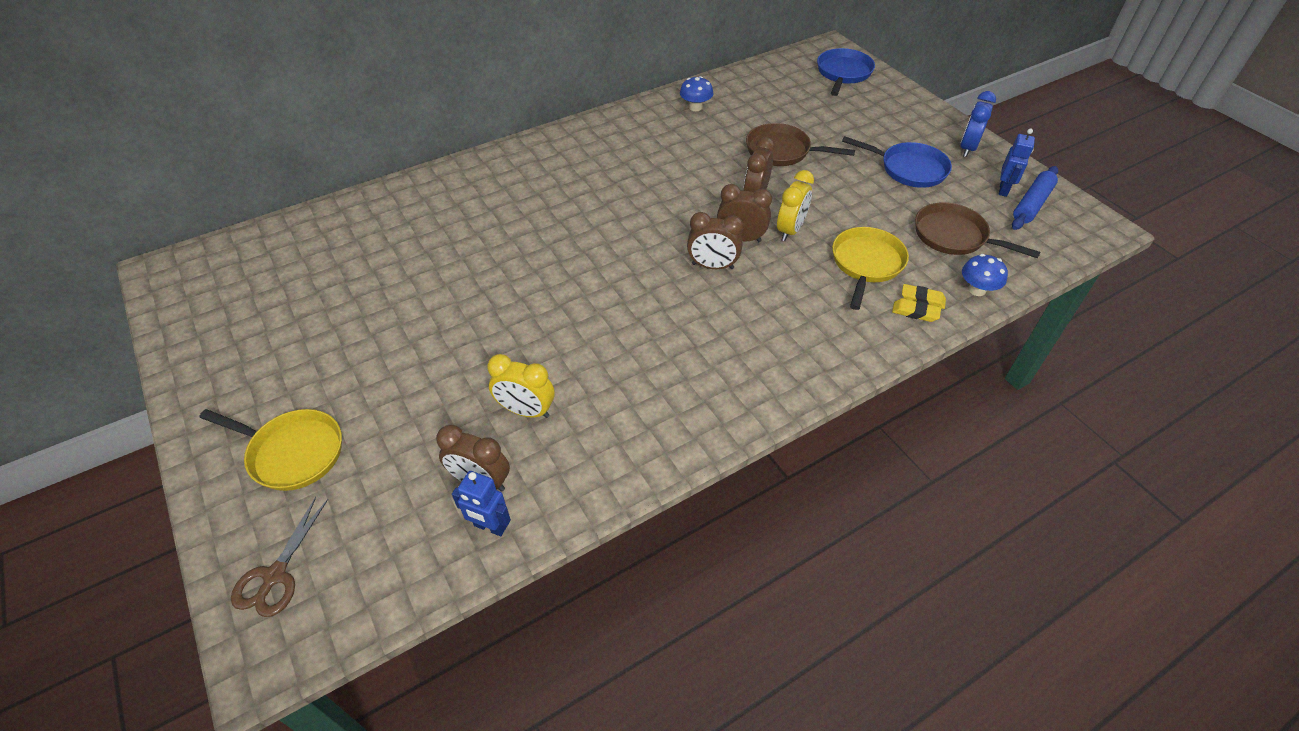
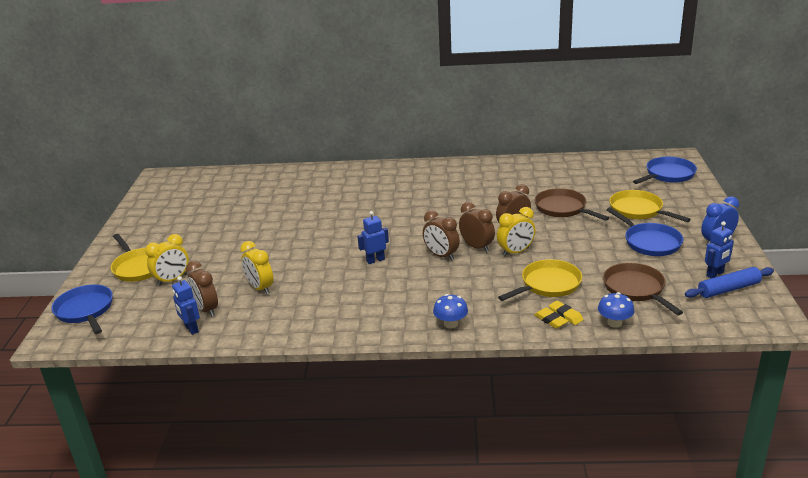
camera: 35 degrees right, 20 degrees down
brown scissors [231,497,328,617] -> blue pan [51,284,113,334]
blue mushroom [680,76,713,111] -> blue mushroom moved to [433,294,468,328]
none -> yellow clock [145,234,189,286]
none -> blue robot [357,211,389,264]
none -> yellow pan [609,190,691,222]

